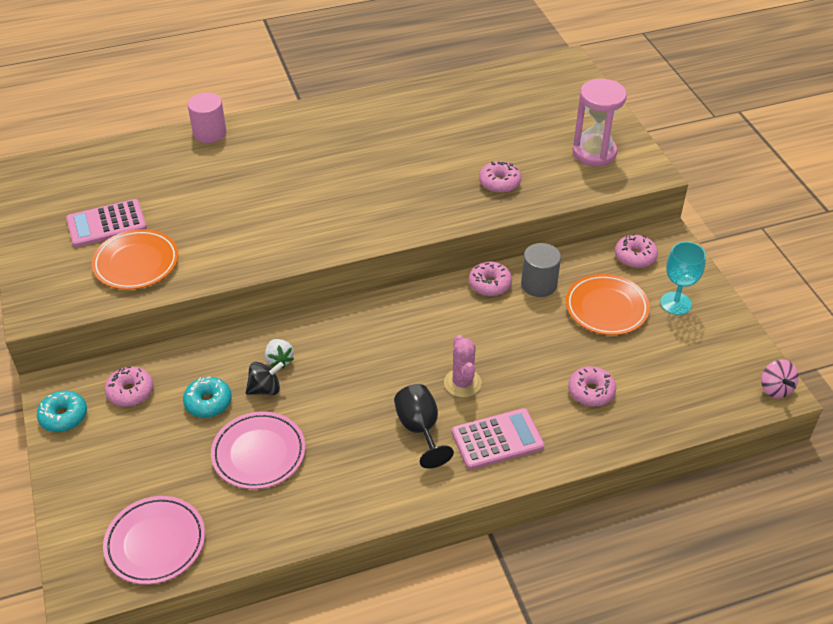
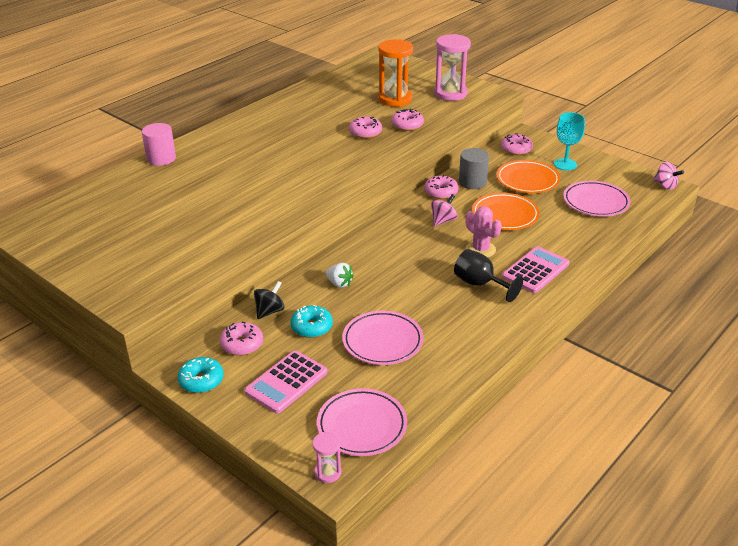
camera: 30 degrees left, 10 degrees down
pink calculator [66,199,147,247] -> pink calculator moved to [244,350,328,414]
orange plate [92,229,179,290] -> orange plate moved to [472,193,540,230]
black spinning top [246,362,284,395] -> black spinning top moved to [254,281,285,319]
pink donut [568,366,616,407] -> pink donut moved to [349,117,382,139]
none -> pink hourglass [312,432,341,483]
none -> orange hourglass [378,39,413,107]
none -> pink spinning top [431,194,458,227]
none -> pink plate [563,181,631,217]

